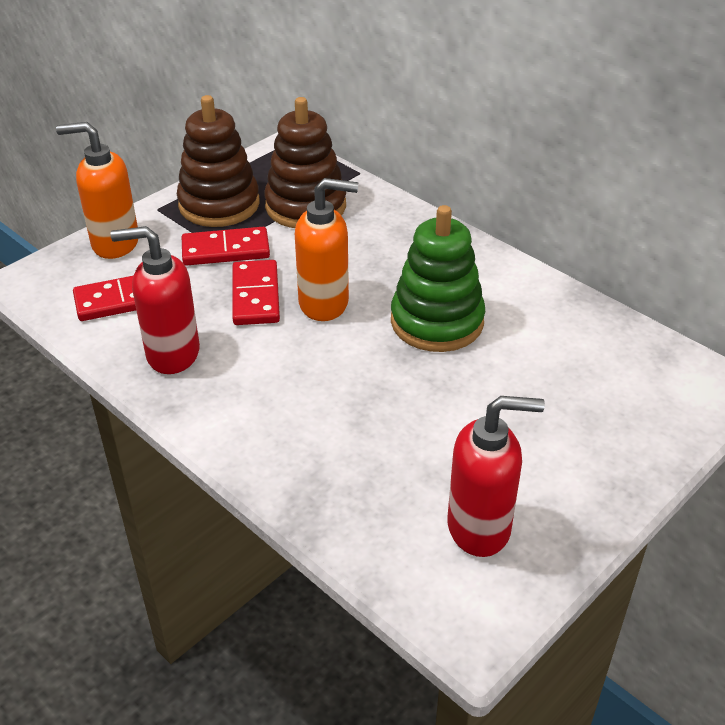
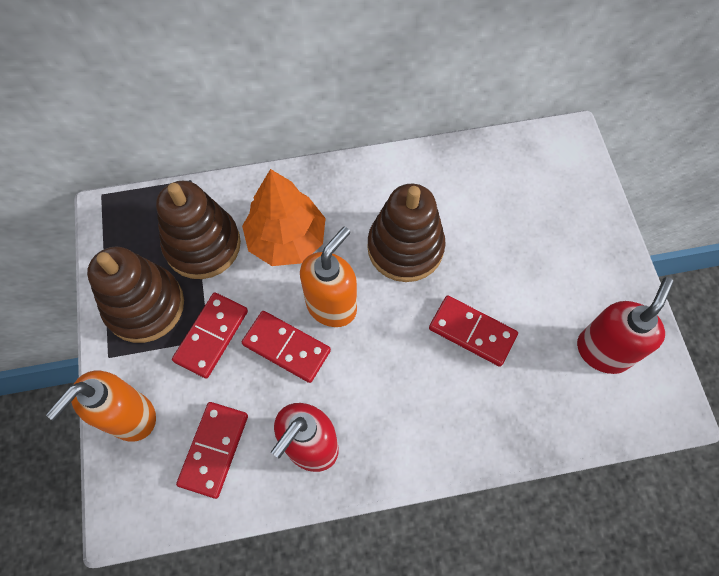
camera: 55 degrees left, 25 degrees up
green stacking toy [391,205,485,352] -> brown stacking toy [367,184,446,282]
none -> orange tree [242,169,326,266]
none -> red domino [429,296,518,367]

